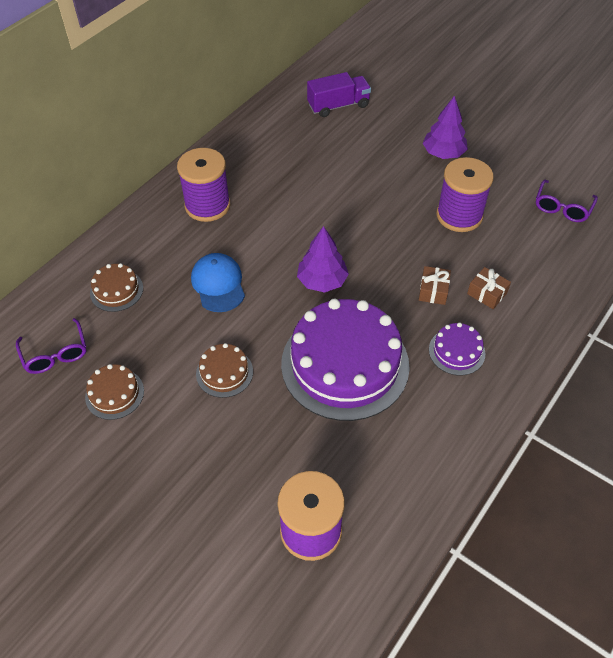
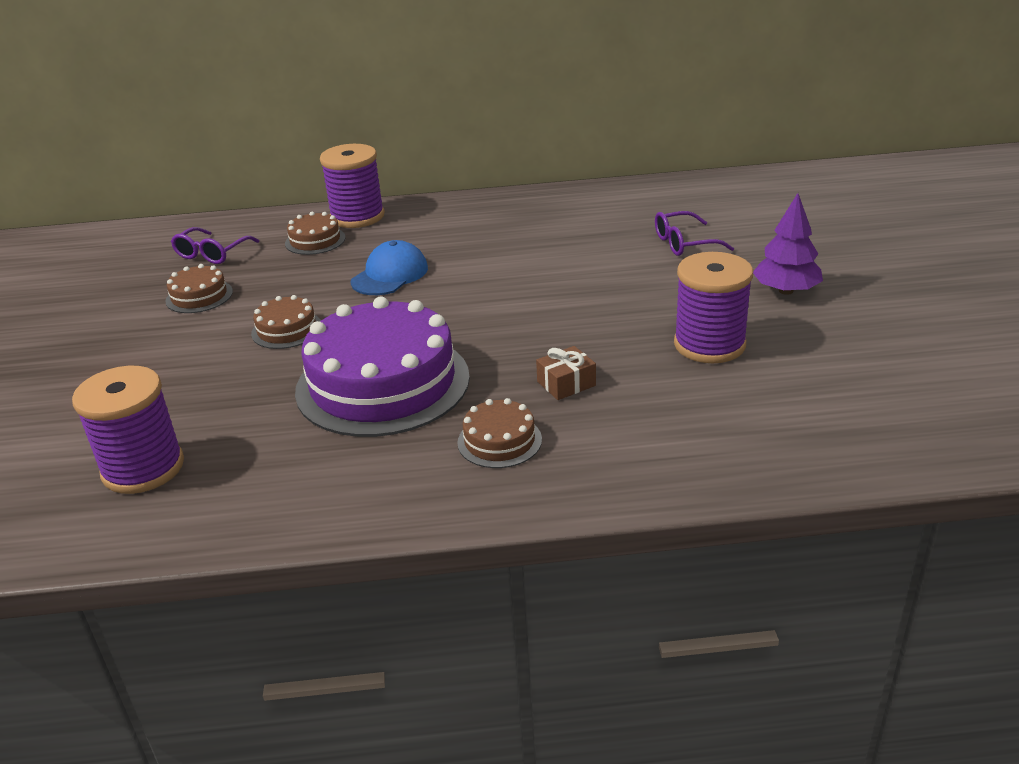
camera: 50 degrees right, 20 degrees down
purple spool [177,148,230,222] -> purple spool moved to [320,144,385,228]
purple tree [297,226,349,293] -> none
purple truck [307,72,371,117] -> none
purple cake [429,322,485,375] -> brown cake [457,398,542,468]
brown gift [467,267,511,309] -> none
purple glasses [536,180,598,222] -> purple glasses moved to [655,211,734,256]

